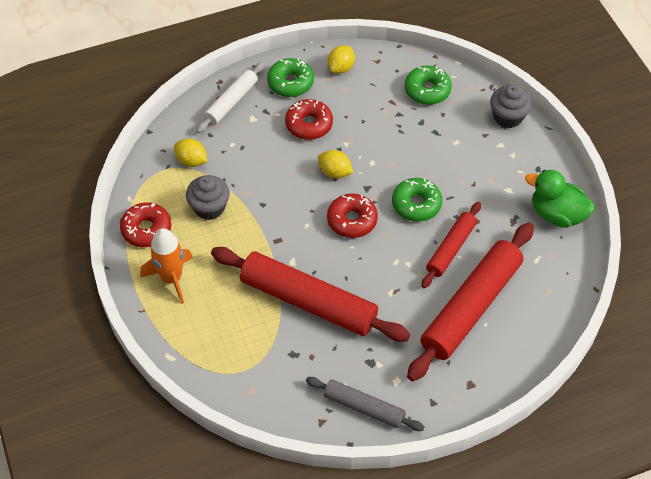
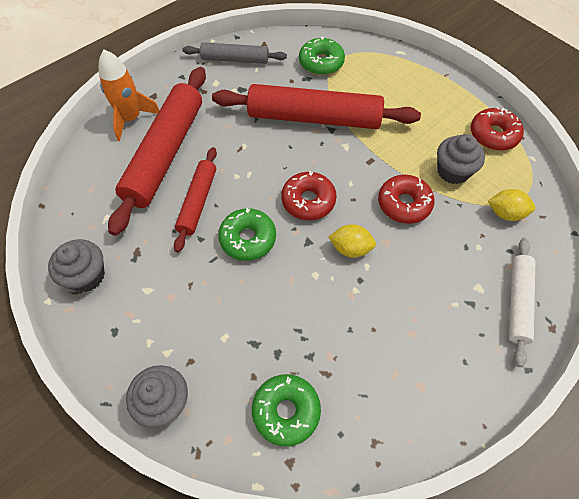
camera: 160 degrees right, 5 degrees up
orange rocket [140,228,193,304] -> orange rocket moved to [99,50,160,141]
green donut [267,58,314,97] -> green donut moved to [299,36,345,75]
red donut [285,99,333,140] -> red donut moved to [378,175,434,224]
yellow lemon [328,45,355,74] -> none
green duck [525,170,595,228] -> grey cupcake [48,239,105,292]

